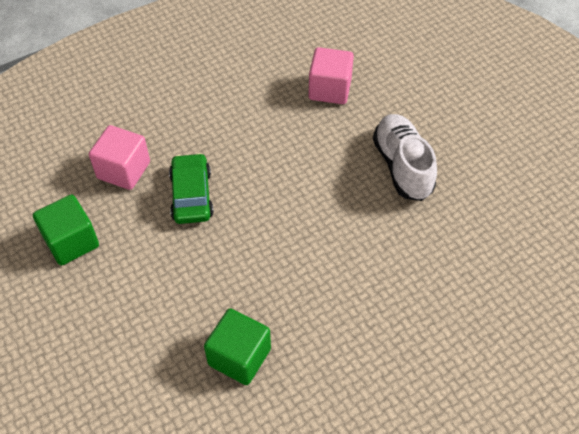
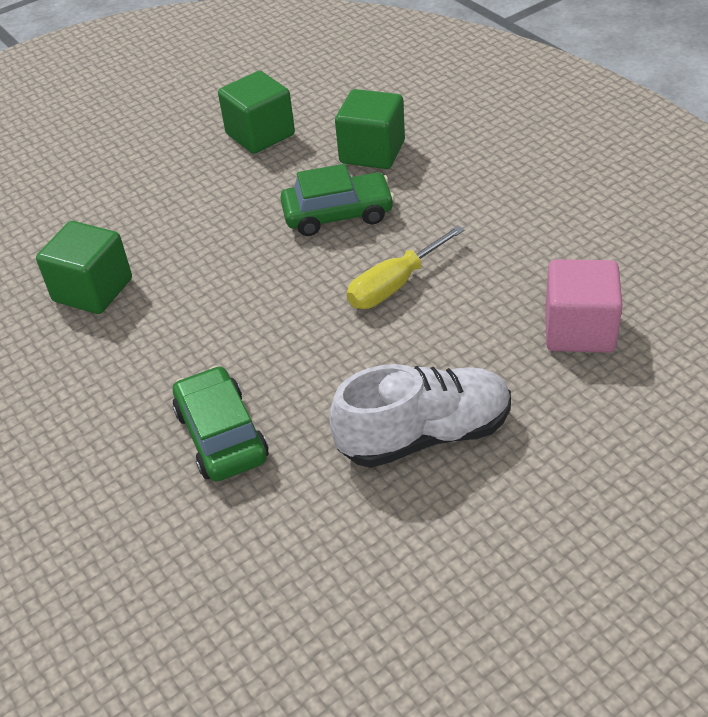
camera: 90 degrees right, 10 degrees down
pink cube [89,125,150,190] -> green cube [335,89,405,169]
none -> green car [173,366,269,481]
none -> yellow screwdriver [347,225,465,309]

